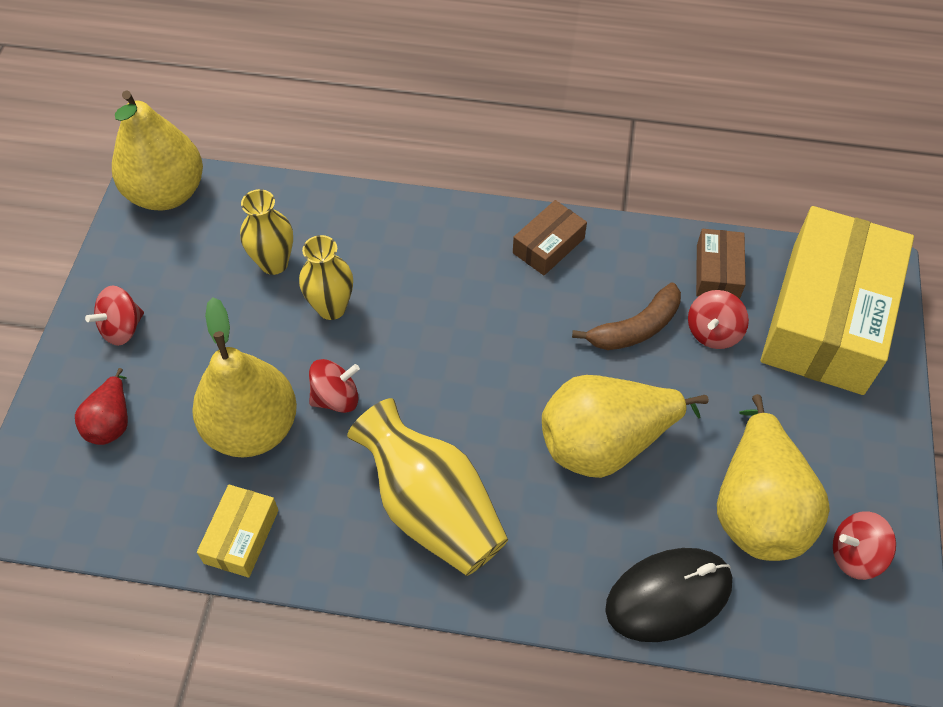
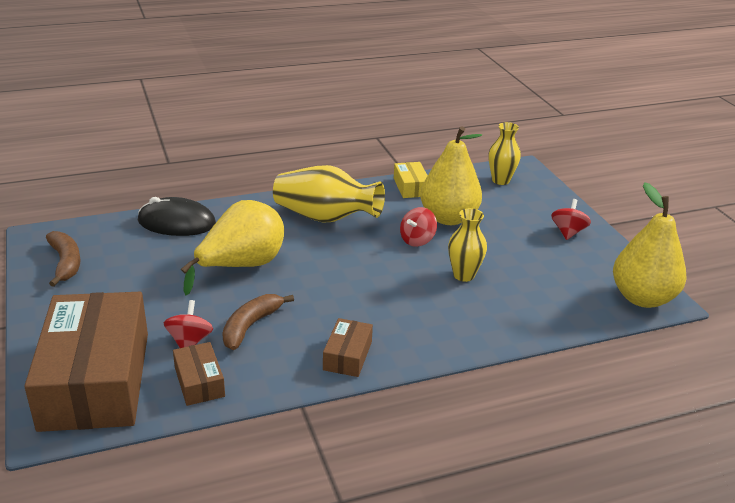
camera: 150 degrees right, 25 degrees down
red pear [75,368,128,445] -> none
yellow vase [240,189,293,275] -> yellow vase moved to [488,122,521,185]
black mouse [605,548,732,642] -> black mouse turned 60 degrees clockwise [138,197,216,236]
yellow pear [717,394,830,561] -> none
yellow box [761,206,914,395] -> brown box [24,292,148,432]
red spinning top [833,511,896,580] -> brown banana [46,231,81,287]

